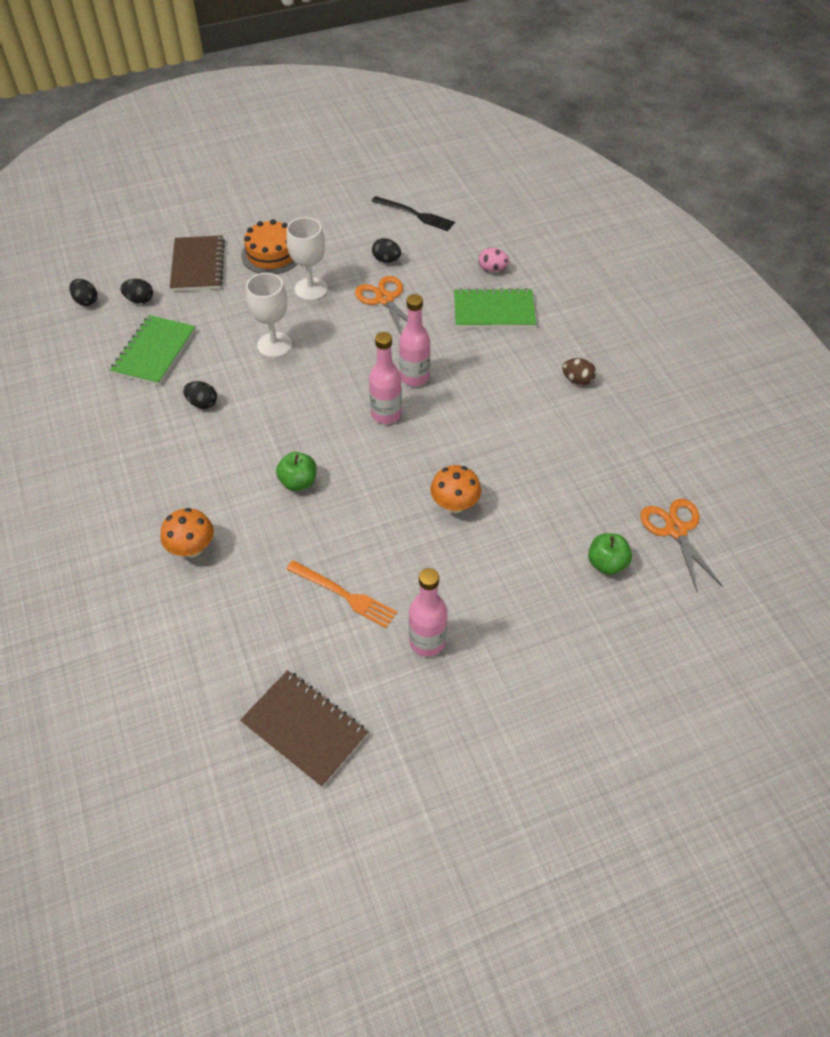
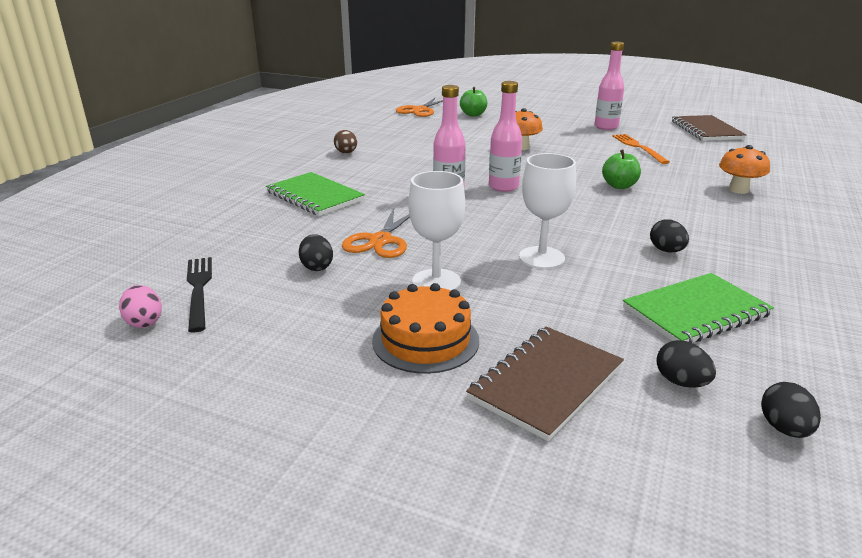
camera: 135 degrees left, 25 degrees down
pink egg [478,248,509,272] -> pink egg moved to [119,285,162,328]

